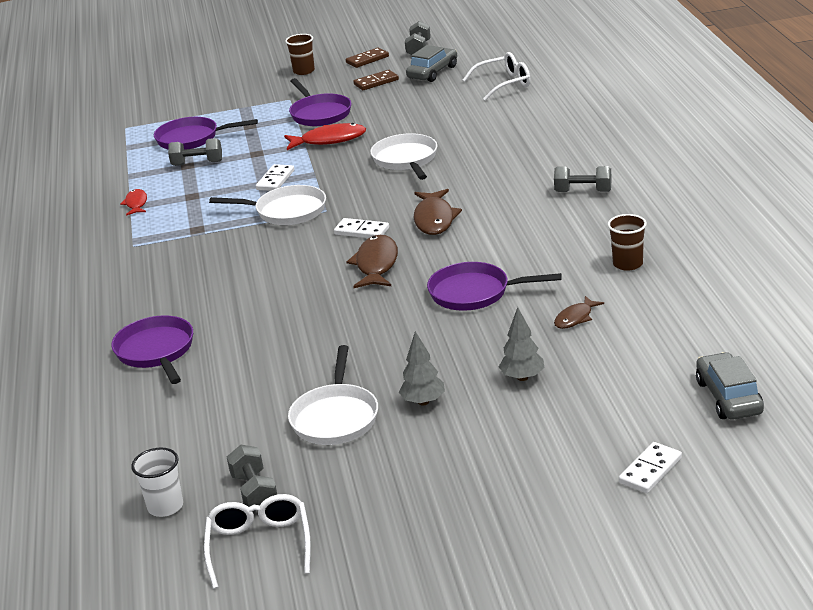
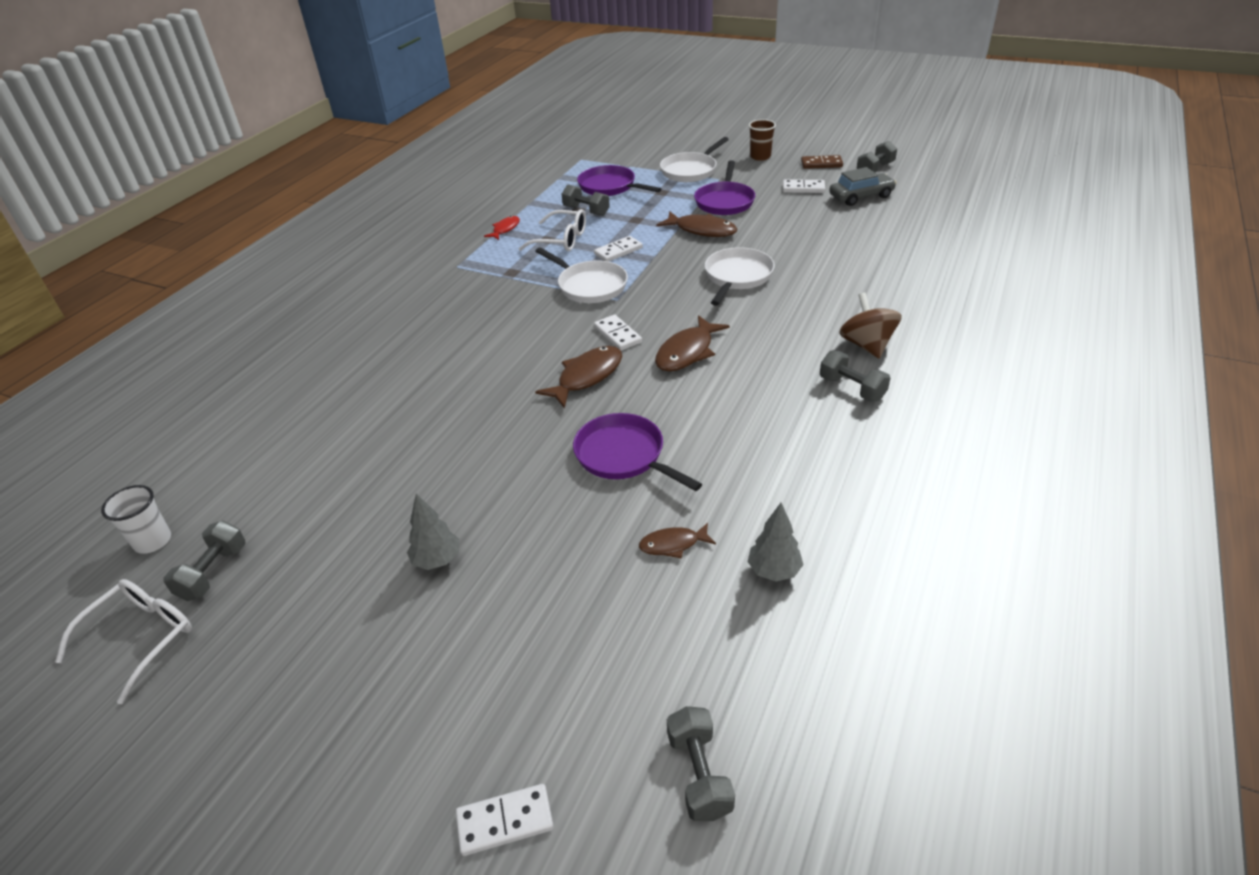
camera: 35 degrees right, 10 degrees up
purple pan [111,315,193,384] -> none
red fish [284,123,366,150] -> brown fish [656,211,737,237]
white pan [288,345,378,445] -> white pan moved to [660,137,729,182]
brown domino [353,70,399,90] -> white domino [783,179,825,193]
white glasses [463,52,531,101] -> white glasses moved to [518,209,586,251]
grey tree [499,307,544,381] -> grey tree moved to [748,503,804,582]
brown cup [608,214,647,271] -> none
grey car [696,352,764,420] -> grey dumbbell [667,706,735,821]
none -> brown spinning top [839,293,902,358]

